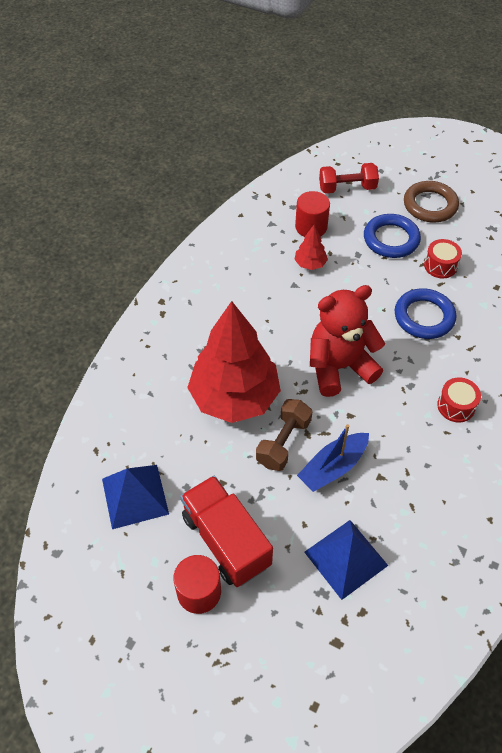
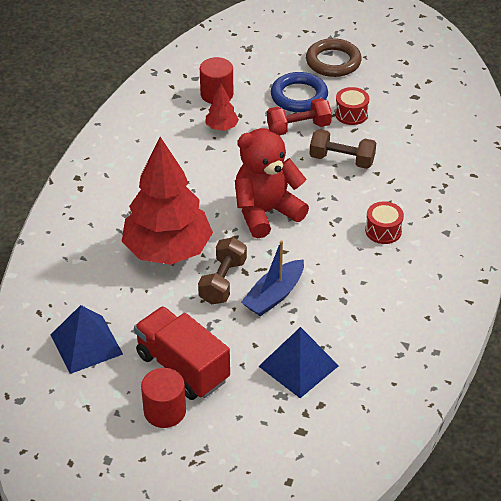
camera: 10 degrees left, 10 degrees down
red dumbbell [319,163,379,194] -> red dumbbell moved to [267,98,332,135]
blue ring [395,288,456,339] -> brown dumbbell [309,129,376,169]

